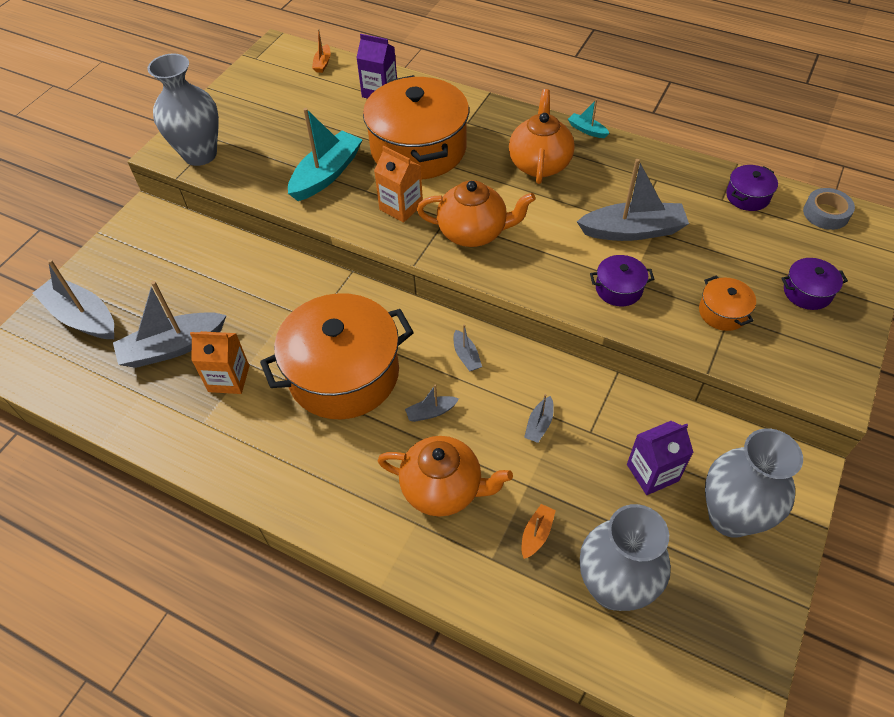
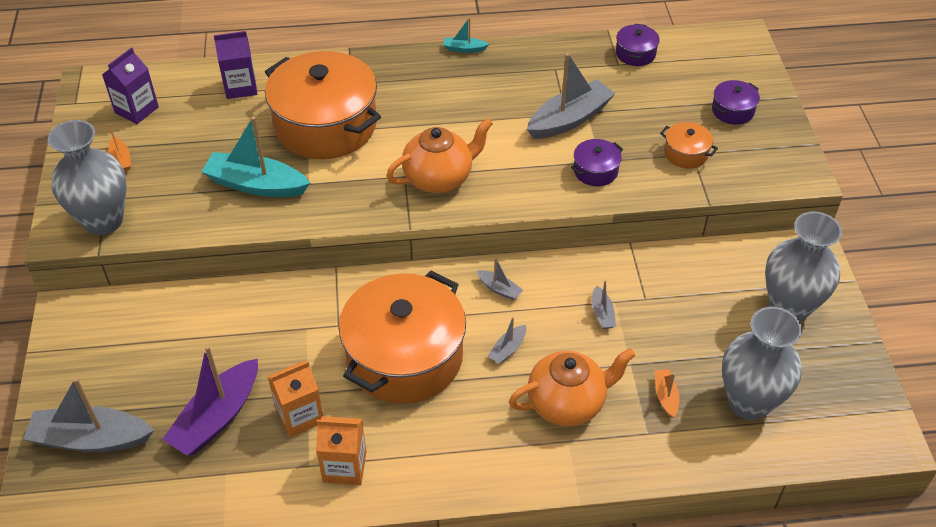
camera: 35 degrees left, 5 degrees down
grey boat [113,281,227,368] -> purple boat [162,345,258,456]
turquoise boat [288,108,363,201] -> turquoise boat turned 75 degrees counterclockwise [201,116,310,197]
orange boat [312,29,331,73] -> orange boat moved to [108,124,131,171]
orange carton [374,146,423,223] -> orange carton moved to [316,416,366,485]
orange teapot [509,89,575,184] -> none
purple carton [627,421,694,495] -> purple carton moved to [102,47,159,124]
grey tape [803,188,855,230] -> none

